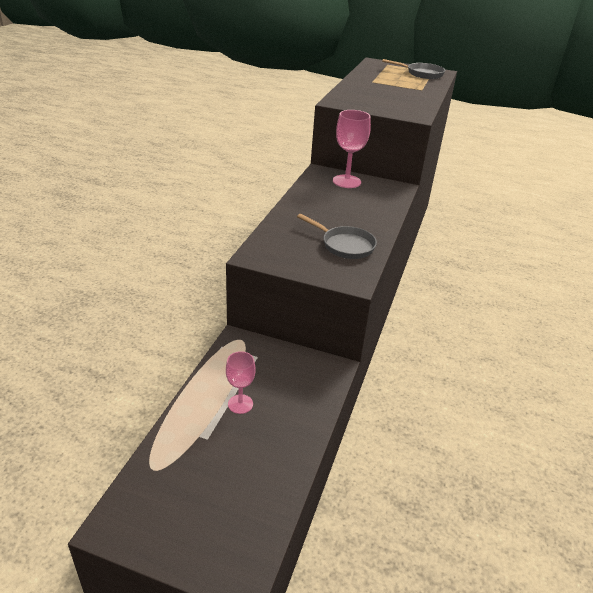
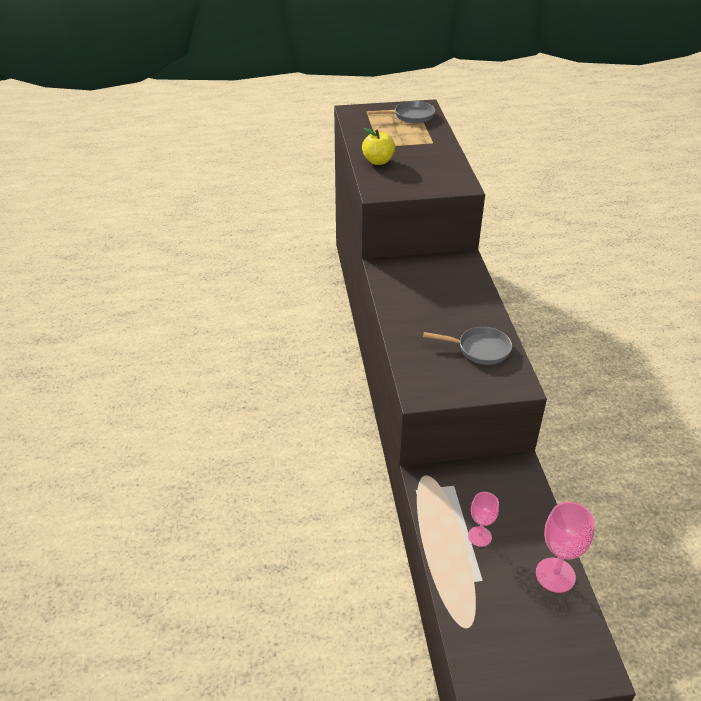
camera: 25 degrees left, 5 degrees up
pink goblet [333,110,371,188] -> pink goblet moved to [536,502,595,593]
none -> yellow apple [362,128,395,165]

